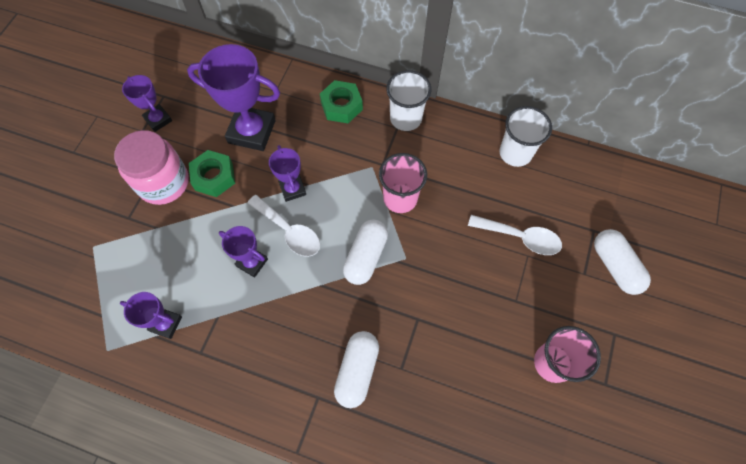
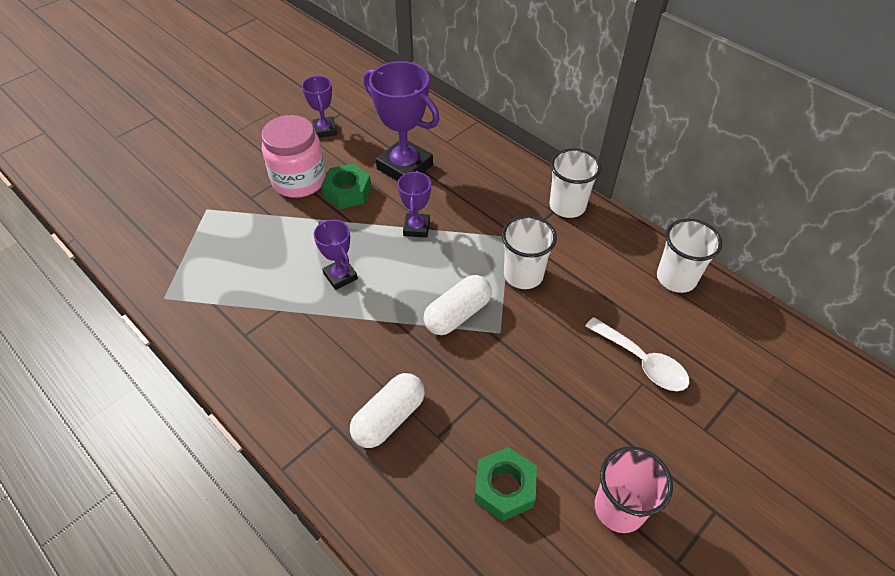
camera: 25 degrees right, 15 degrees down
purple trophy [120,292,182,339] -> none
white spoon [247,195,320,257] -> none
green nut [320,80,363,123] -> green nut moved to [474,447,537,521]
pink cup [379,153,427,213] -> white cup [502,215,557,289]
white capsule [594,229,651,295] -> none

